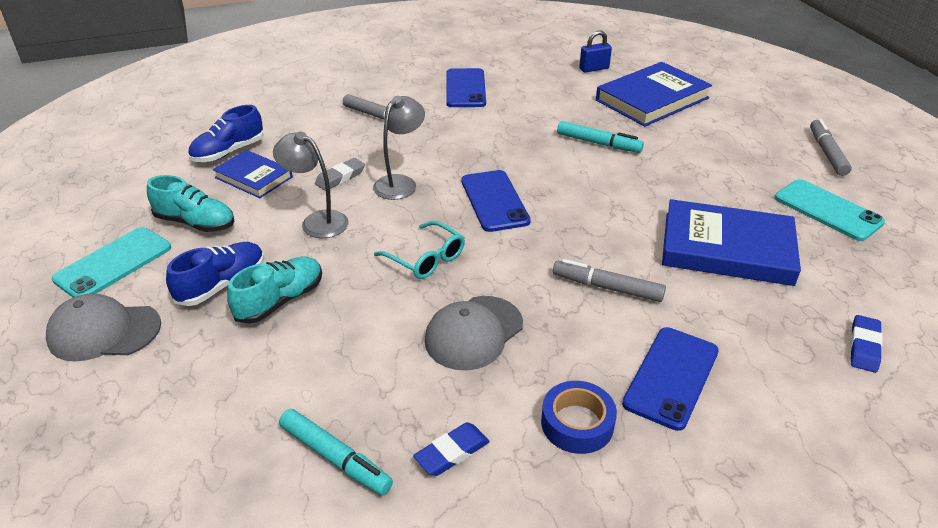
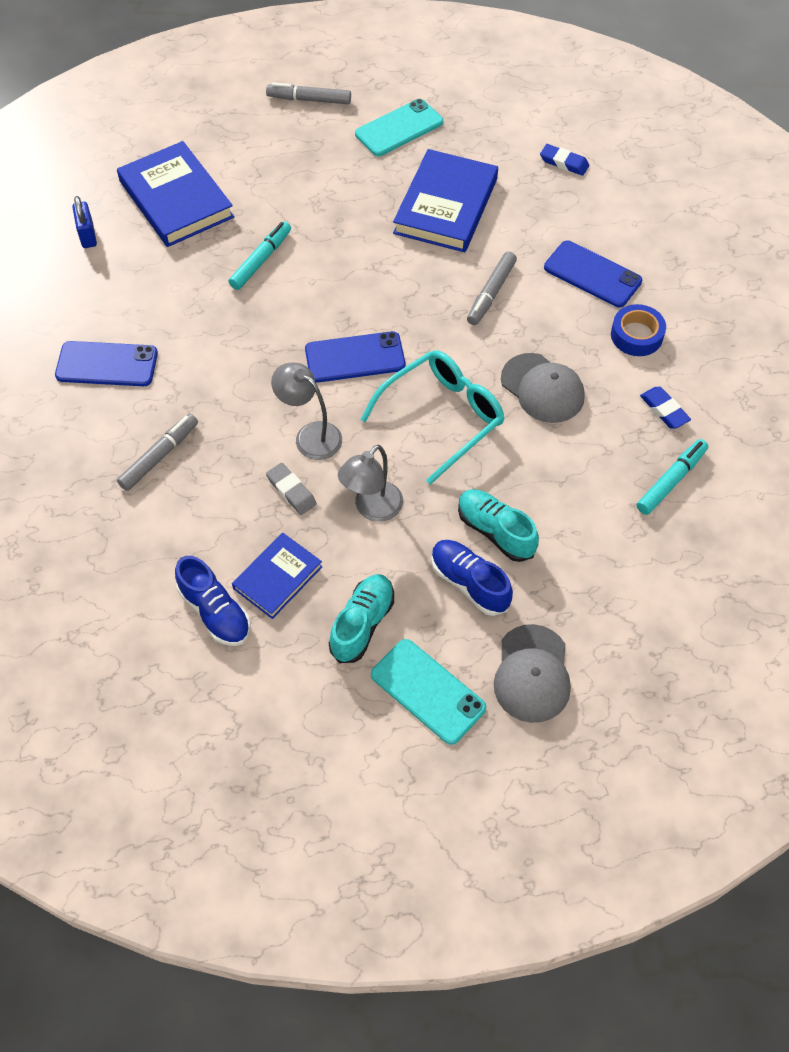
camera: 85 degrees left, 20 degrees up
turquoise glasses [374,221,465,279] -> turquoise glasses [360,350,505,485], size x1.64

